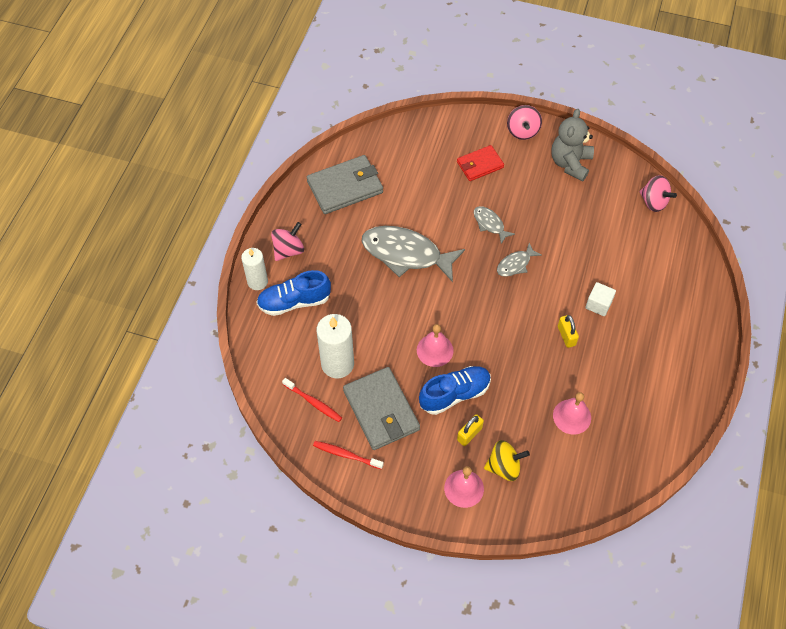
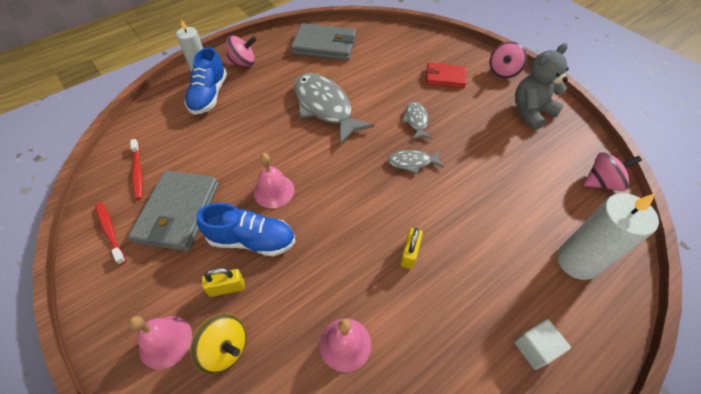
camera: 35 degrees right, 5 degrees down
blue shoe [256,270,331,316] -> blue shoe turned 105 degrees counterclockwise [184,47,227,115]
white candle [317,314,354,378] -> white candle moved to [557,193,659,280]
white cube [585,282,616,316] -> white cube moved to [514,319,571,370]
pink spinning top [639,175,677,212] -> pink spinning top turned 90 degrees counterclockwise [584,152,642,191]

